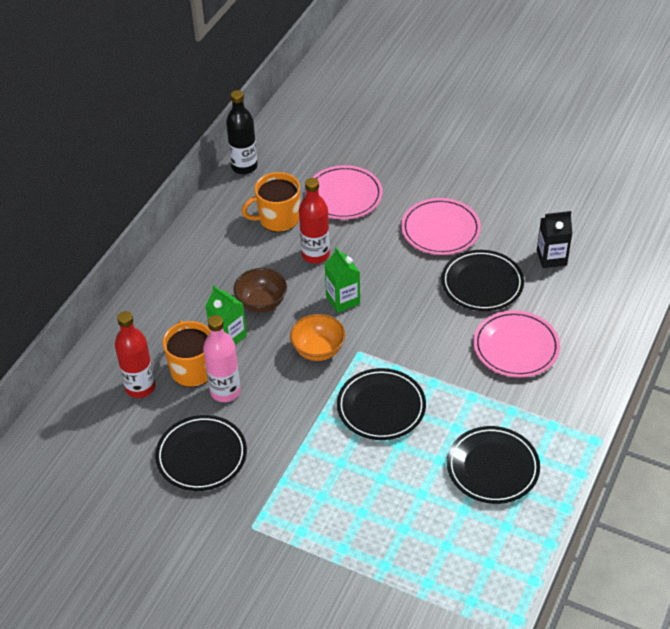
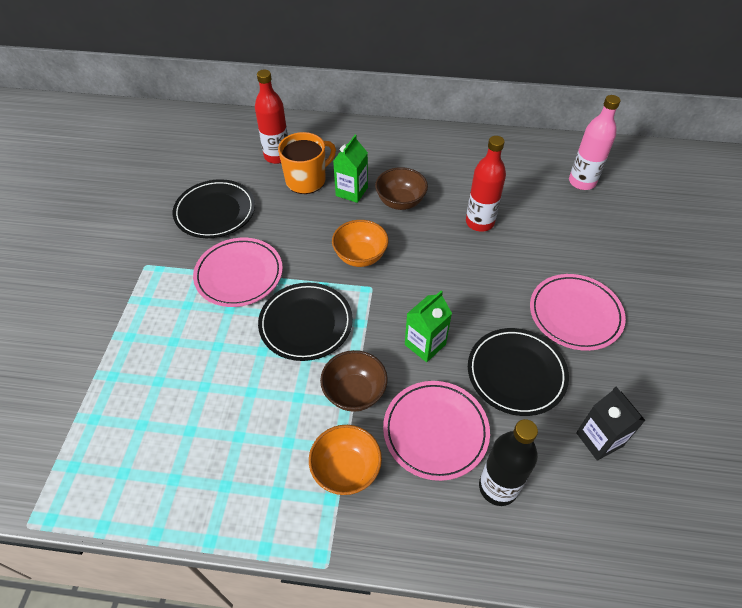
camera: 70 degrees right, 5 degrees up
pink bottle [203,315,241,402] -> pink bottle moved to [569,95,621,190]
black bottle [226,90,258,174] -> black bottle moved to [479,419,538,506]
orange mug [241,172,300,232] -> none
pink plate [312,165,383,219] -> pink plate moved to [193,238,283,307]
green carton [324,247,360,313] -> green carton moved to [405,291,452,362]
black plate [447,426,540,504] -> none
none -> orange bowl [309,425,382,495]
none -> brown bowl [320,350,388,412]

